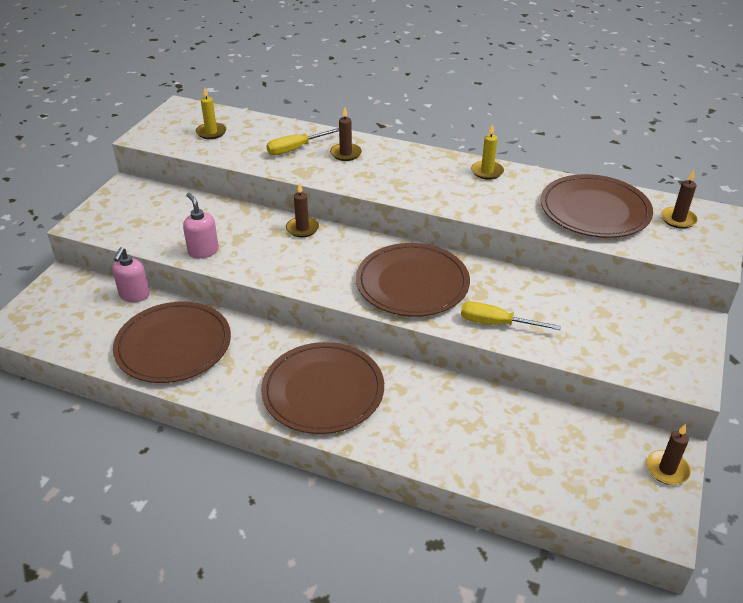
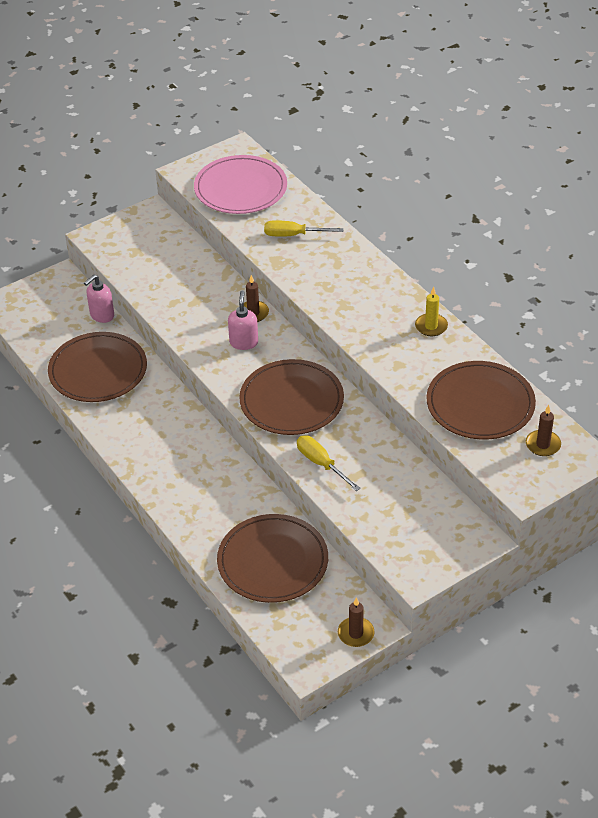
camera: 35 degrees right, 5 degrees up
pink soap dispenser [183,193,219,259] -> pink soap dispenser moved to [228,291,258,350]
yellow candle [196,87,226,139] -> pink plate [194,155,287,214]
brown plate [261,342,384,434] -> brown plate moved to [217,514,328,603]
brown candle [330,107,362,161] -> none

